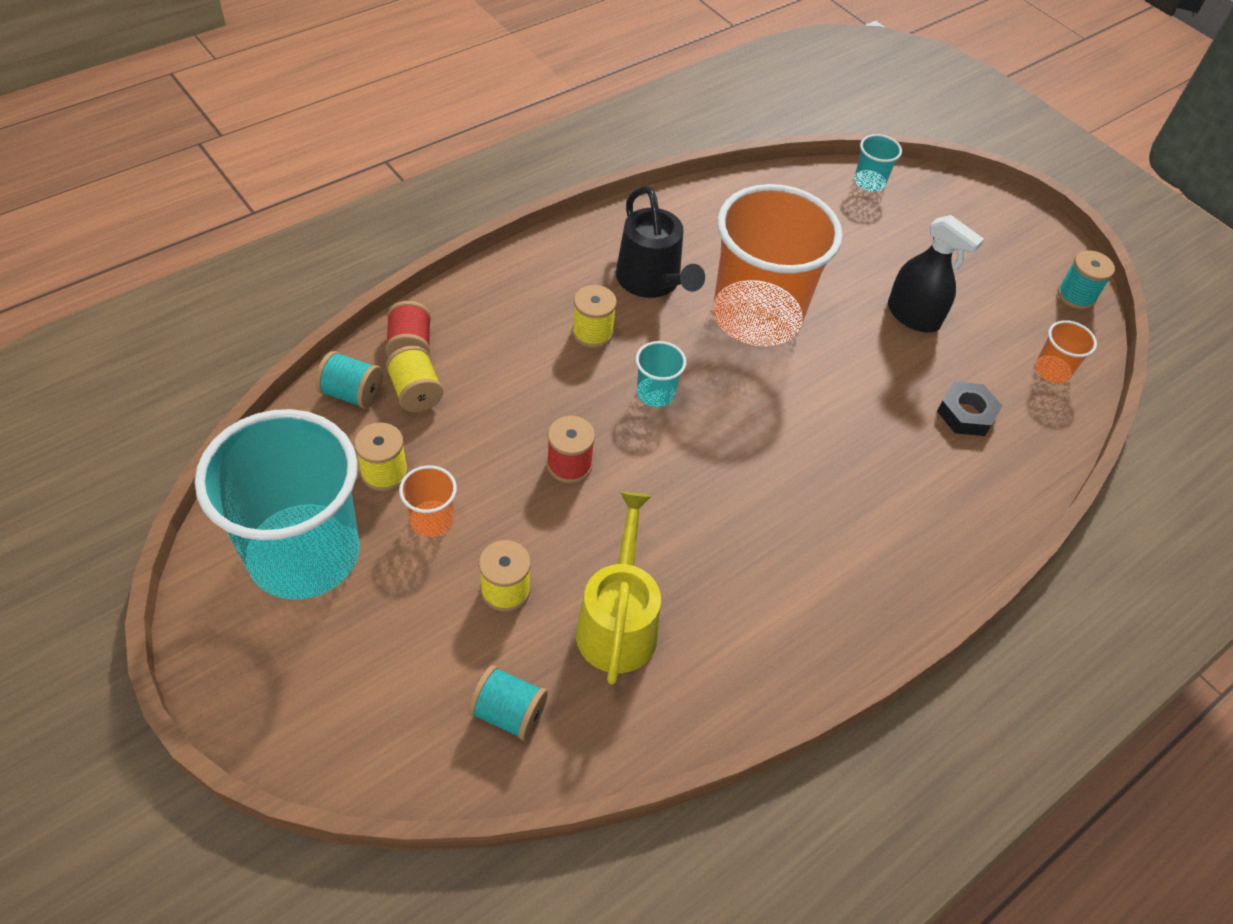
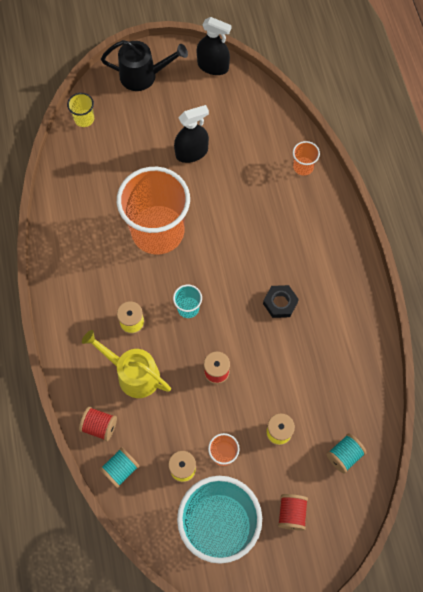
camera: 60 degrees left, 15 degrees up
yellow spool [386,345,443,412] -> none
yellow watering can [576,491,661,685] -> yellow watering can moved to [82,330,171,398]
black watering can [616,186,705,298] -> black watering can moved to [101,40,188,91]
turquoise cup [854,134,902,192] -> yellow cup [67,93,94,127]
black nut [937,382,1002,436] -> black nut moved to [263,285,299,318]
orange cup [1035,320,1097,383] -> orange cup moved to [293,141,320,176]
turquoise spool [1057,250,1115,310] -> black spray bottle [197,17,232,75]
none -> red spool [278,494,308,531]

